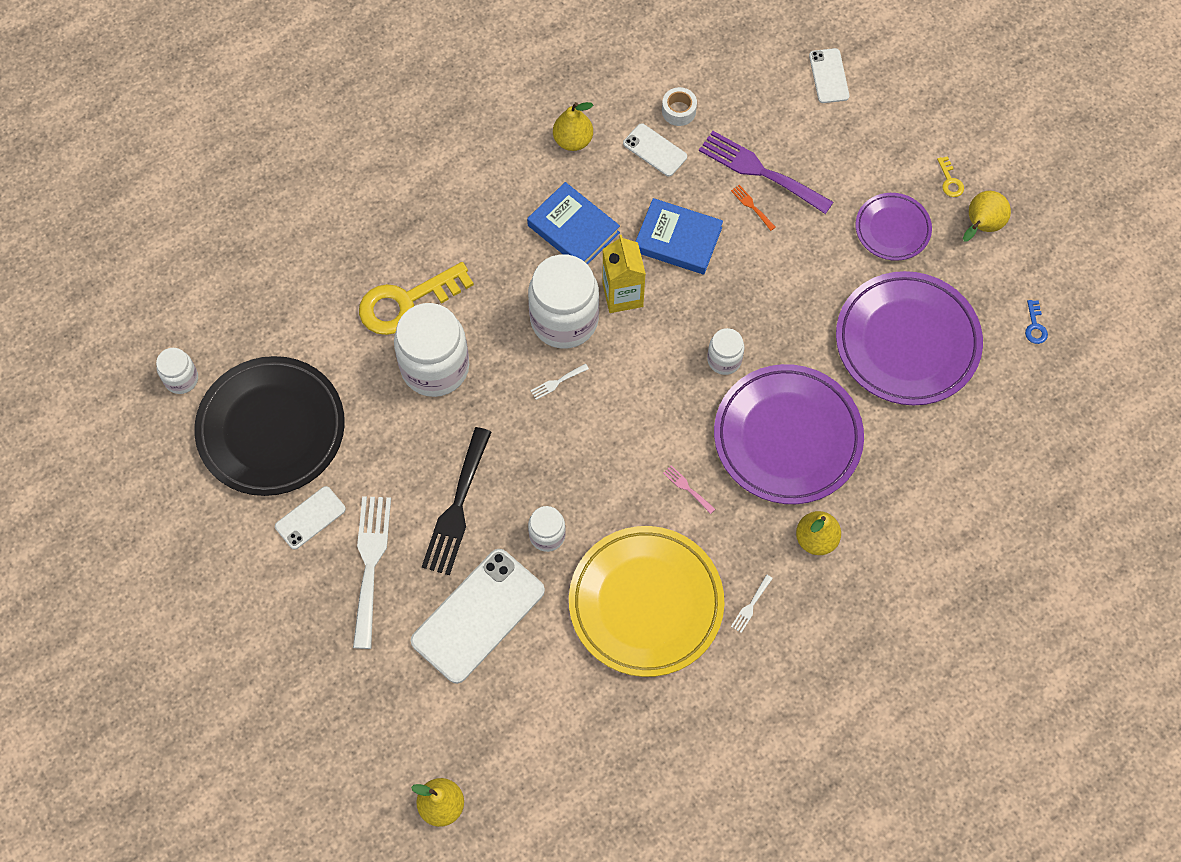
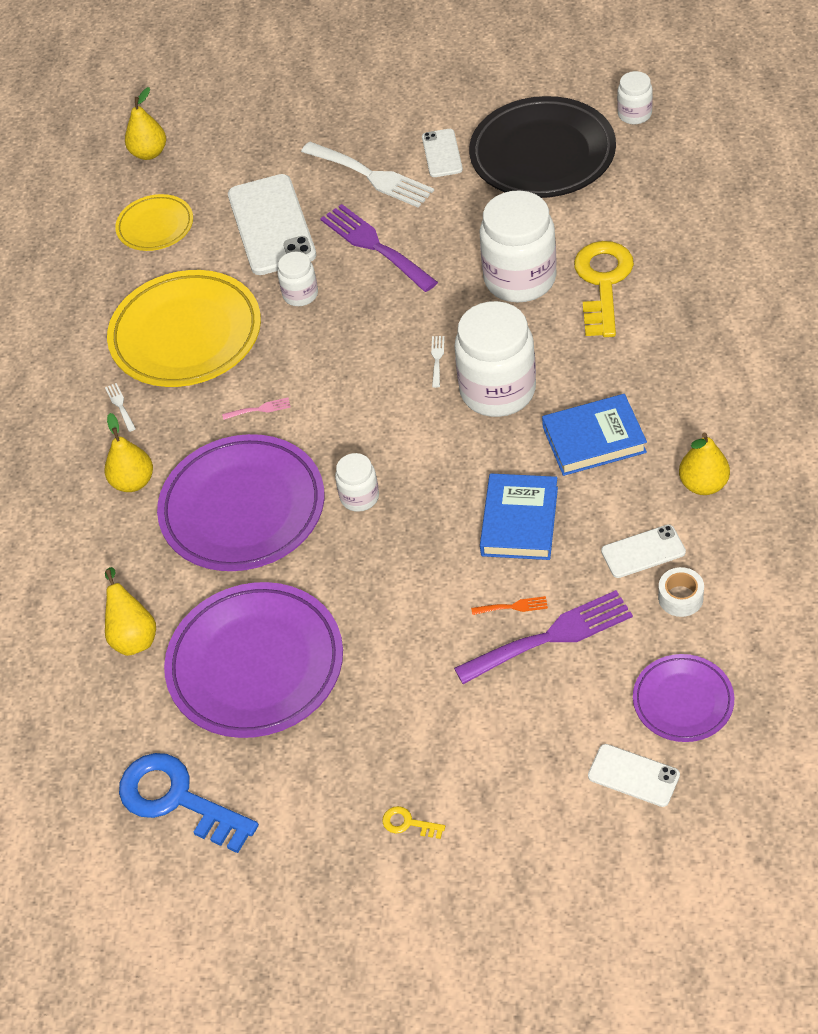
camera: 130 degrees right, 15 degrees down
black fork [422,427,491,575] -> purple fork [320,204,438,292]
yellow carton [602,235,646,313] -> none
blue book [635,198,723,275] -> blue book turned 45 degrees counterclockwise [480,474,558,560]
purple plate [855,193,932,261] -> purple plate moved to [633,654,734,742]
yellow pear [963,191,1011,242] -> yellow pear moved to [105,567,156,656]
blue key [1025,300,1048,344] -> blue key [119,753,259,853], size x2.47
none -> yellow plate [115,194,193,251]

